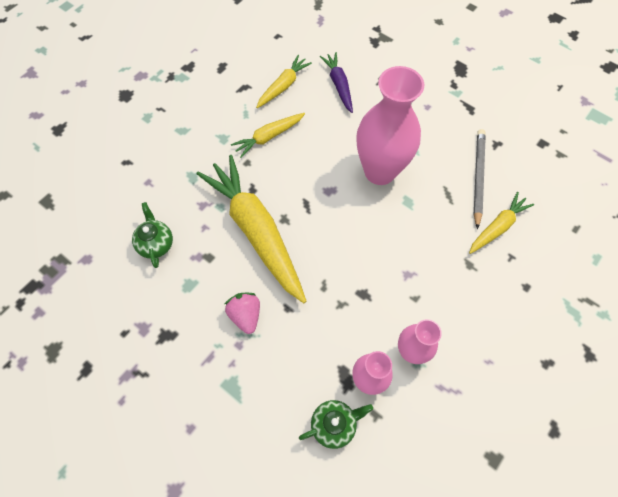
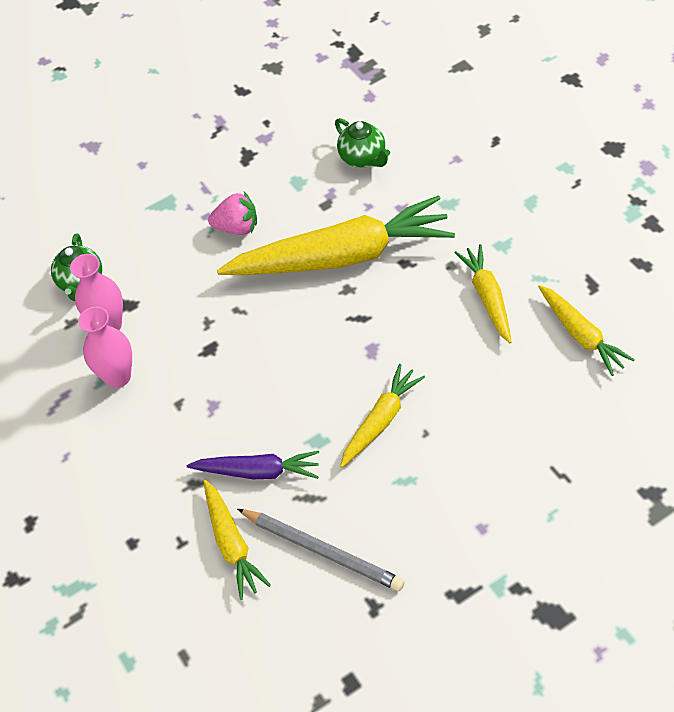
camera: 115 degrees right, 10 degrees down
green teapot [132,202,173,268] -> green teapot turned 45 degrees clockwise [335,118,390,168]
purple carrot [320,52,353,113] -> purple carrot moved to [187,451,319,479]
pink vase [356,66,424,185] -> yellow carrot [340,364,425,468]

